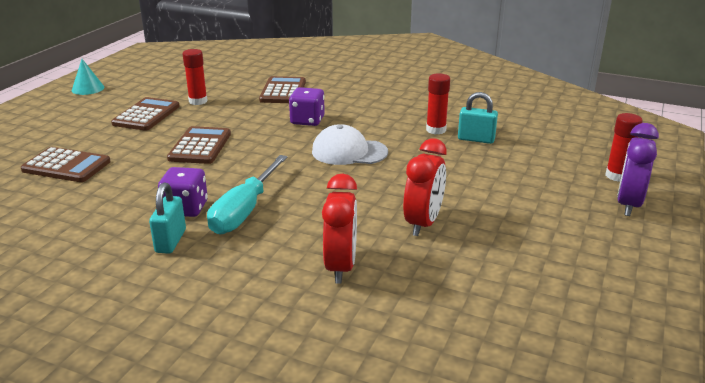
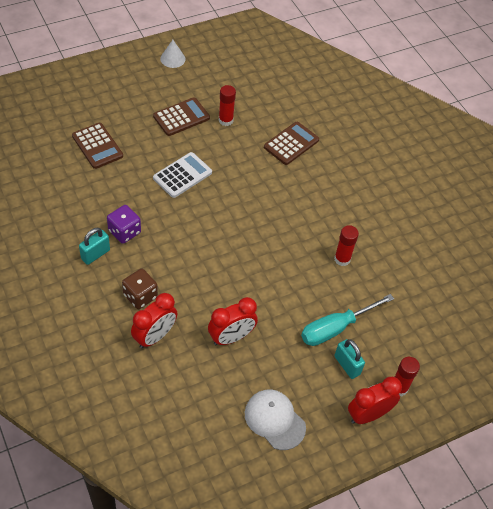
camera: 35 degrees right, 25 degrees up
turquoise cone [72,59,104,95] -> white cone [160,40,186,68]
brown calculator [167,126,231,164] -> white calculator [153,152,212,198]
turquoise screwdriver [207,155,288,234] -> turquoise screwdriver moved to [301,294,394,346]
purple dice [289,87,325,126] -> none
white cap [312,124,388,165] -> white cap moved to [245,389,306,450]
turquoise padlock [458,92,498,144] -> turquoise padlock moved to [334,339,365,379]
purple clock [617,123,659,216] -> red clock [348,377,402,424]
none -> brown dice [122,269,158,309]

